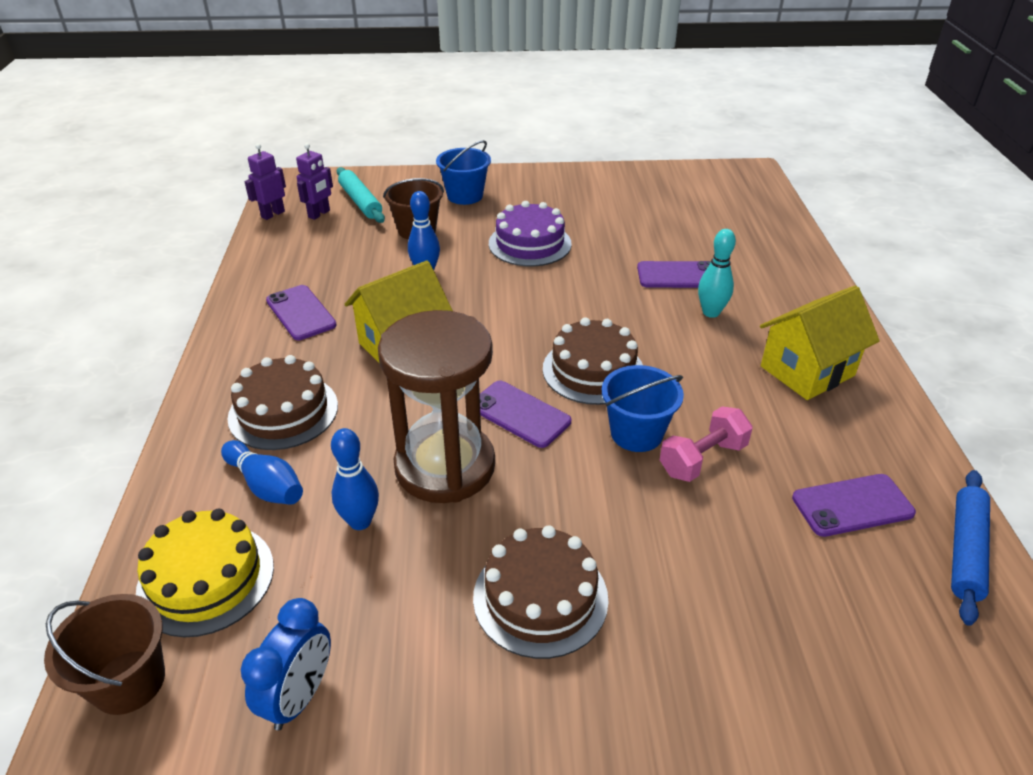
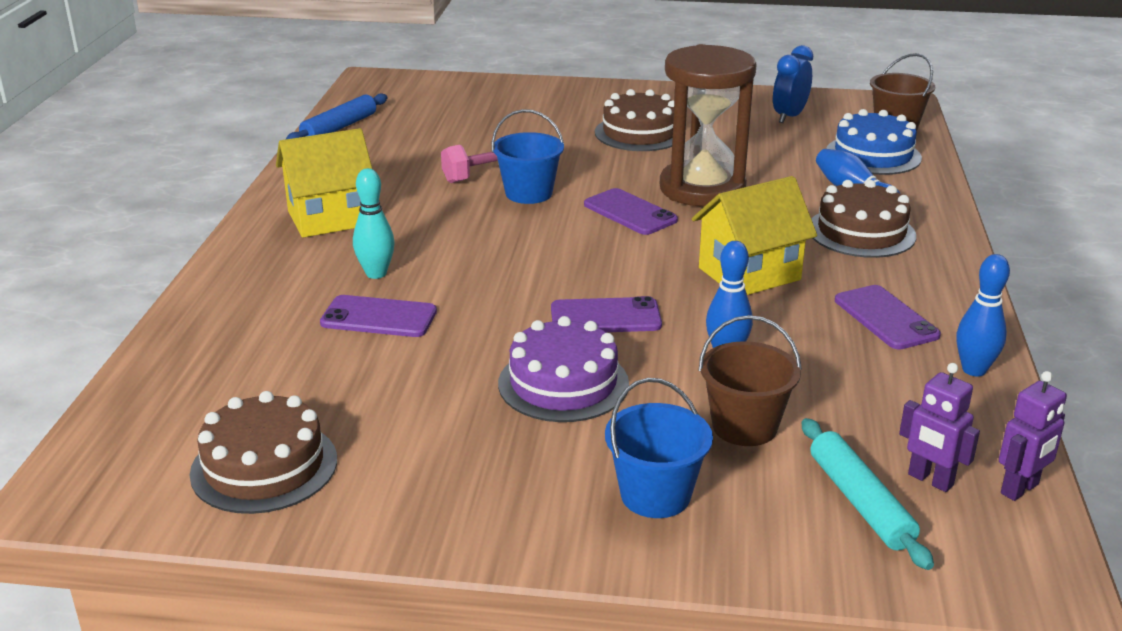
camera: 170 degrees left, 10 degrees down
yellow cake [136,508,274,637] -> blue cake [826,109,922,175]
purple robot [296,143,333,220] -> purple robot turned 90 degrees counterclockwise [899,363,980,492]
blue bowling pin [331,428,379,530] -> blue bowling pin moved to [956,254,1010,376]
brown cake [543,317,643,405] -> brown cake moved to [190,391,337,514]
purple phone [792,474,916,537] -> purple phone moved to [551,296,662,332]

